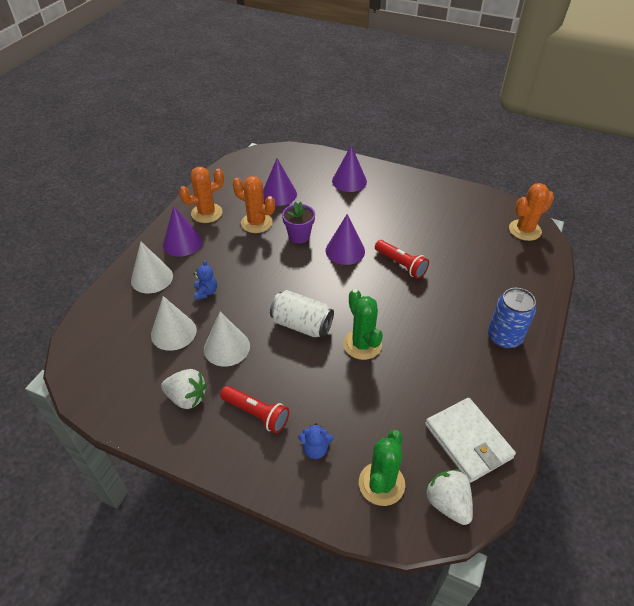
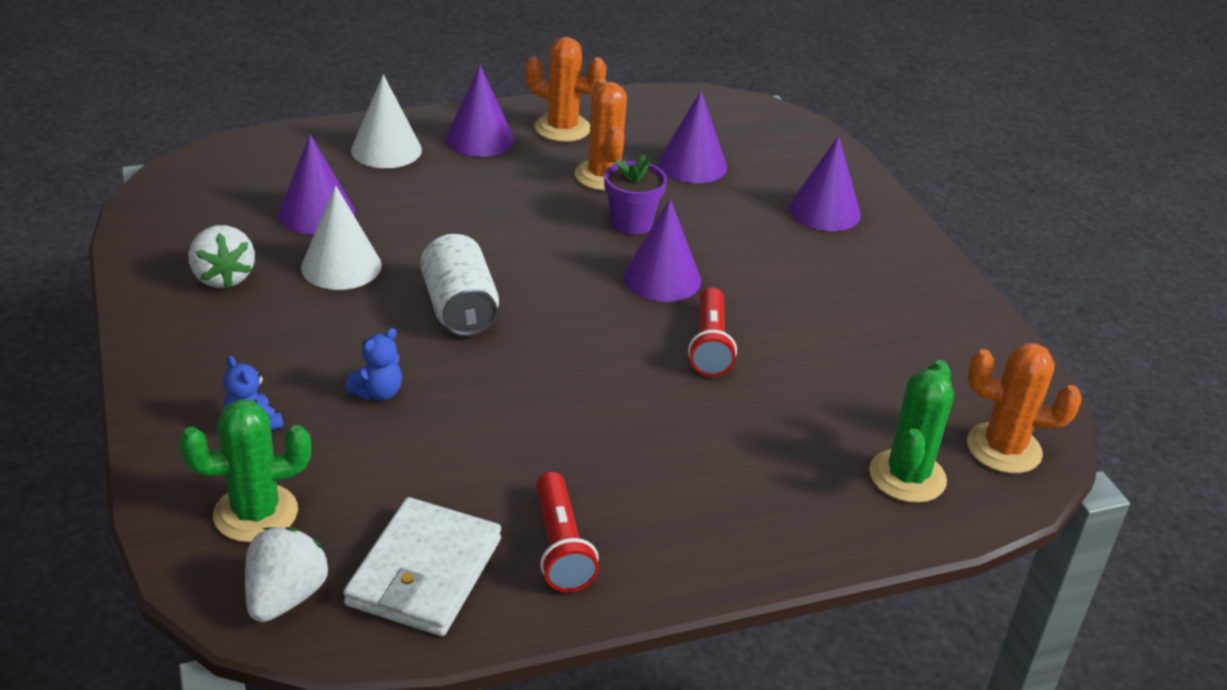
camera: 45 degrees right, 10 degrees down
white cone [151,296,197,351] -> purple cone [278,135,355,234]
blue teddy bear [193,260,217,300] -> blue teddy bear moved to [345,328,402,401]
red flashlight [220,386,289,433] -> red flashlight moved to [536,472,599,592]
green cactus [343,289,383,360] -> green cactus moved to [869,360,954,503]
blue can [488,288,536,349] -> none

